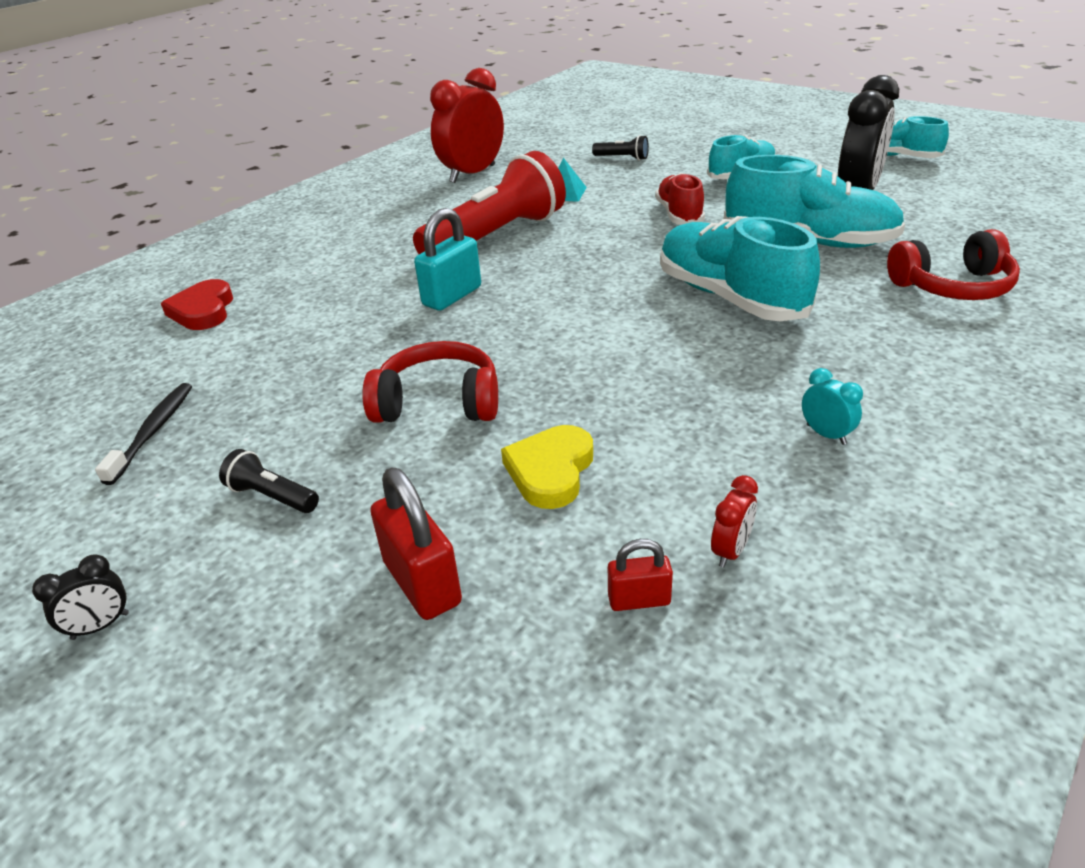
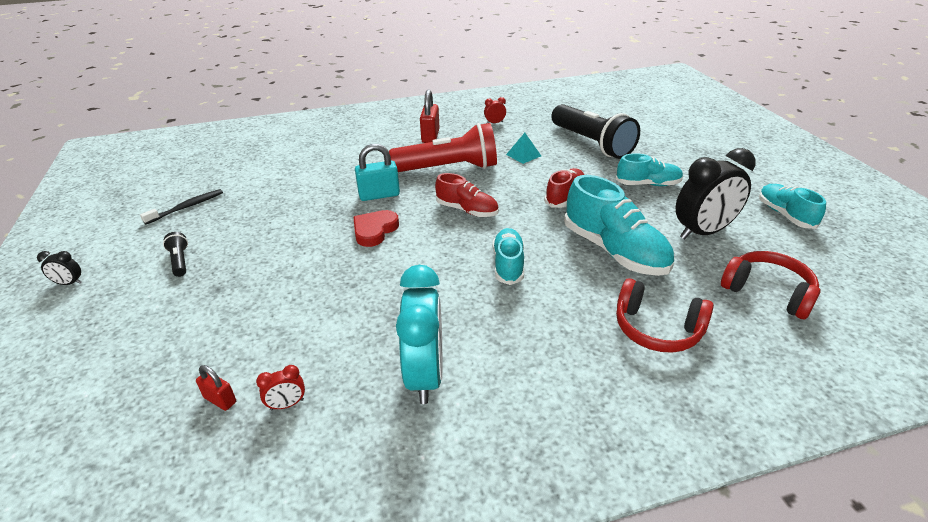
camera: 35 degrees right, 0 degrees up
red heart [161,279,233,330] -> red heart moved to [353,210,399,247]
red headphones [362,341,498,423] -> red headphones moved to [721,251,820,319]
red padlock [370,468,462,620] -> red padlock moved to [420,90,440,143]
red clock [430,68,504,183] -> red clock [484,97,506,123], size x0.42
yellow heart [501,425,593,509] -> none
black flashlight [592,135,649,160] -> black flashlight [551,104,640,159], size x2.45
turquoise shoe [660,216,820,321] -> turquoise shoe [493,228,524,285], size x0.60
turquoise clock [802,368,863,445] -> turquoise clock [396,265,442,404], size x2.40
none -> red shoe [435,173,499,217]

